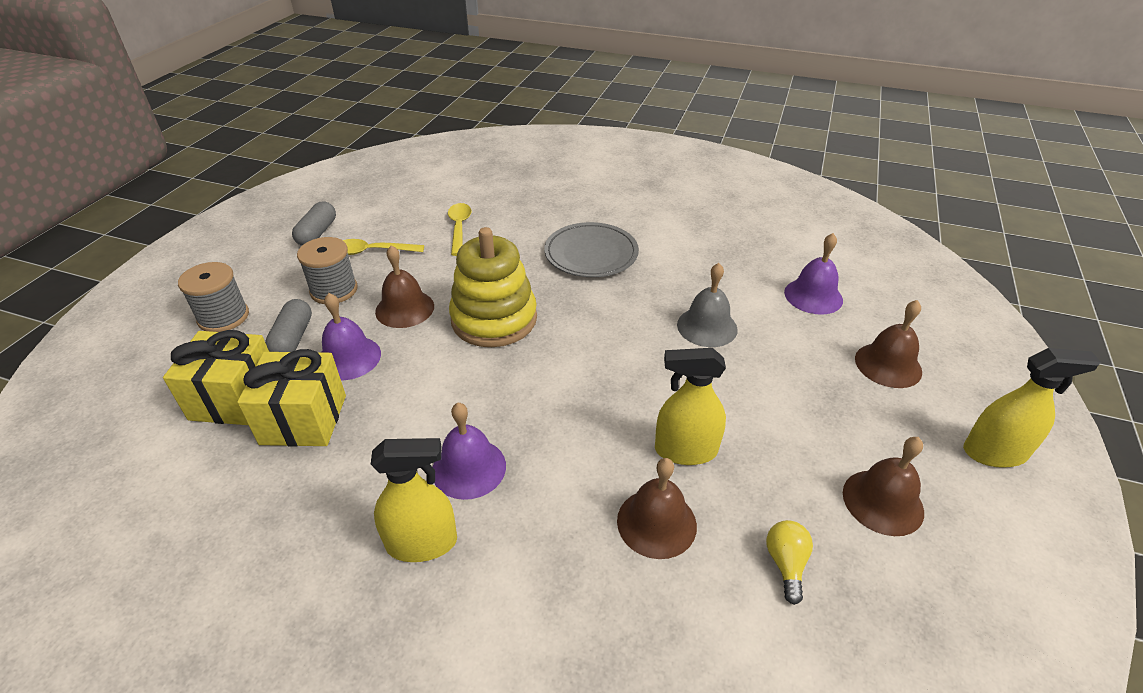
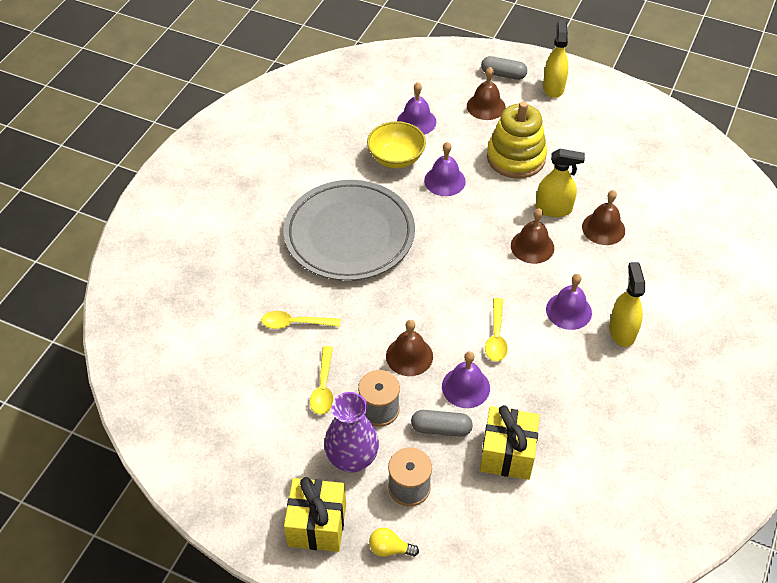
camera: 85 degrees left, 10 degrees up
yellow gift [237,349,346,447] -> yellow gift moved to [284,477,346,552]
grey capsule [292,201,336,246] -> grey capsule moved to [481,56,527,80]
yellow stacking toy [449,227,537,347] -> yellow stacking toy moved to [487,101,547,179]
grey plate [544,222,639,277] -> grey plate [284,180,415,281], size x1.70
yellow spray bottle [655,348,726,465] -> yellow spray bottle turned 90 degrees counterclockwise [535,149,585,217]
grey bell [677,263,738,347] -> purple bell [424,142,466,196]
yellow light bulb [766,520,813,605] -> yellow light bulb moved to [369,527,419,557]
brown bell [843,437,924,536] -> brown bell moved to [511,208,554,264]
none -> purple vase [324,392,379,472]
none -> yellow bowl [367,121,426,168]
none -> yellow spoon [485,298,508,362]

